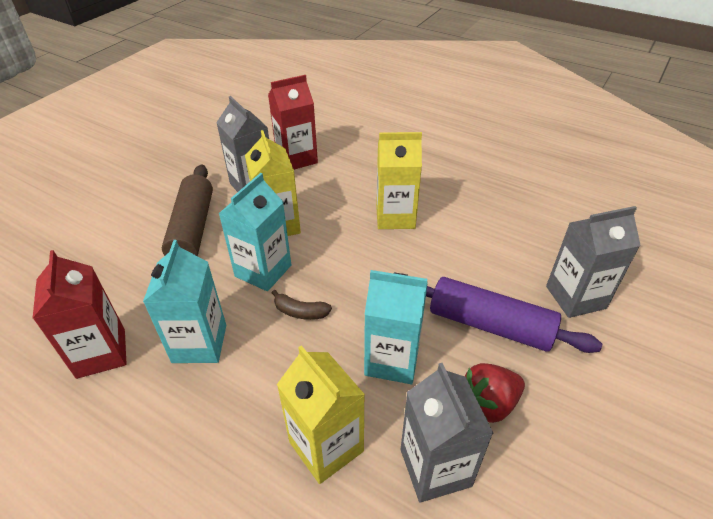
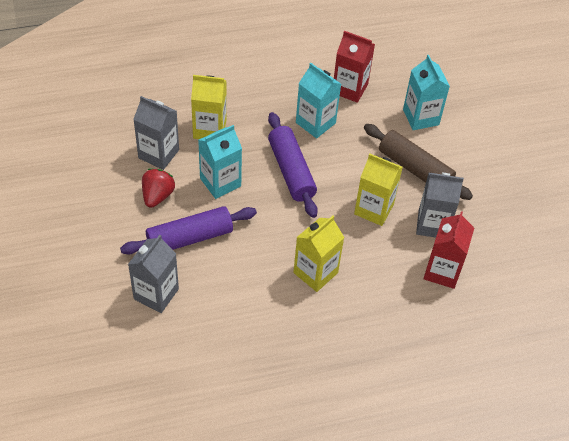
camera: 130 degrees right, 10 degrees up
turquoise carton [218,173,291,291] -> turquoise carton moved to [403,55,450,130]
brown banana [272,290,332,320] -> purple rolling pin [268,112,318,218]

